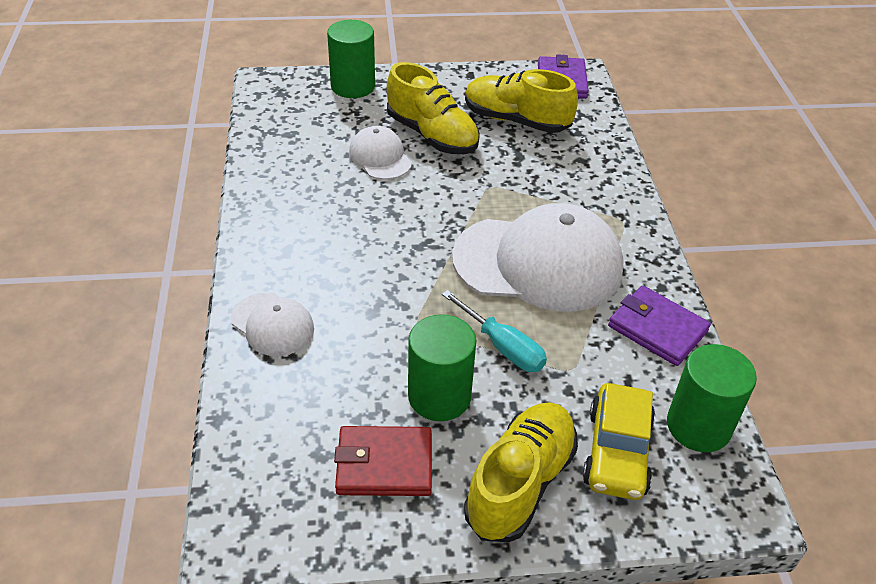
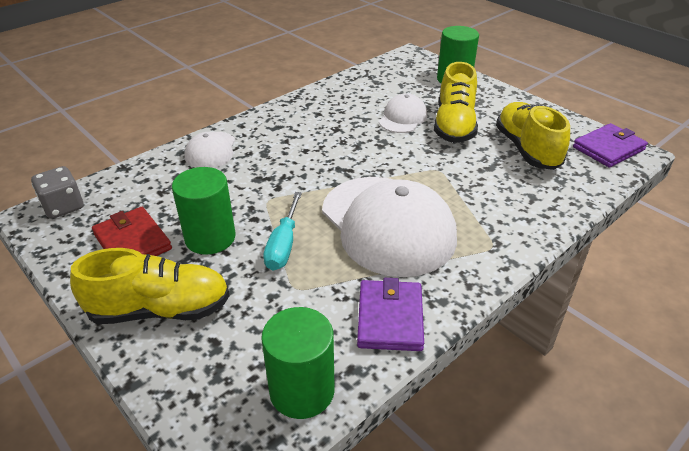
camera: 55 degrees right, 5 degrees down
yellow car [583,383,655,500] -> none
none -> grey dice [31,166,83,219]

